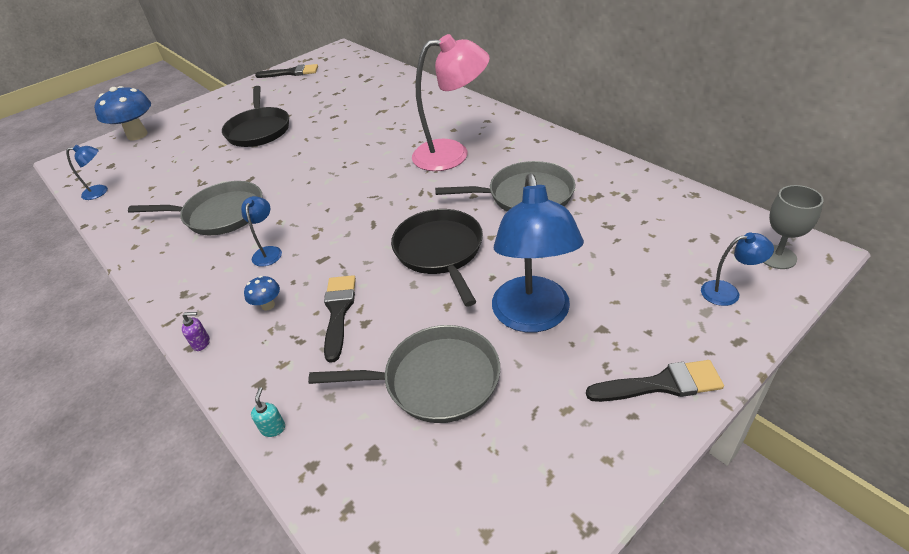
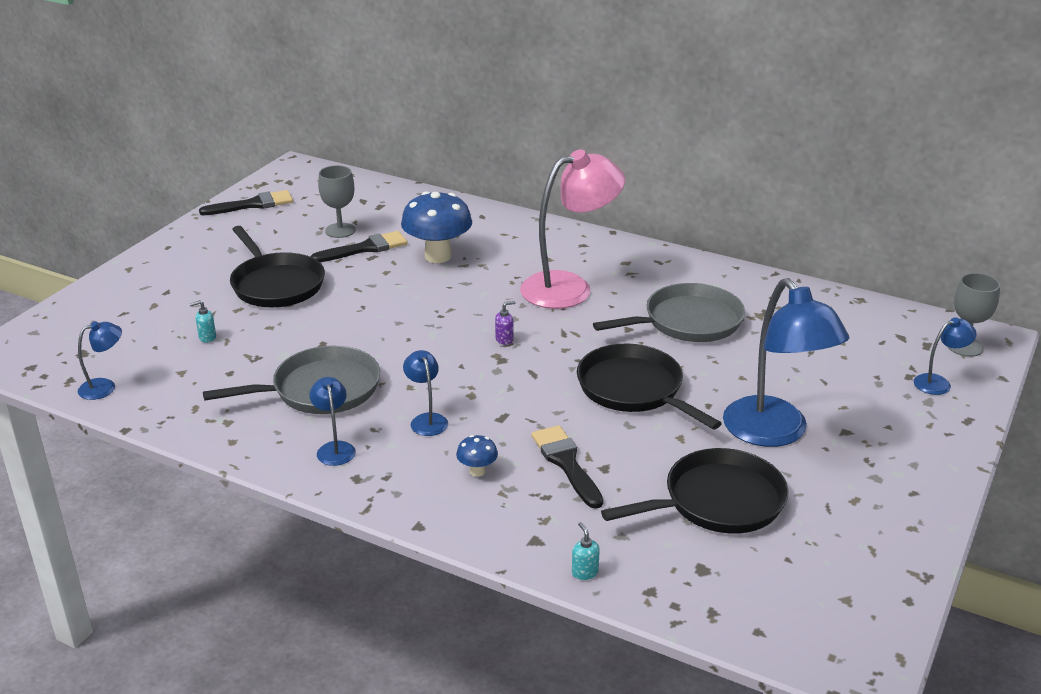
camera: 25 degrees left, 10 degrees down
blue mushroom [94,86,151,141] -> blue mushroom moved to [401,191,472,263]
purple soap dispenser [182,312,210,351] -> purple soap dispenser moved to [495,301,516,345]
grey pan [308,325,500,423] -> black pan [601,448,789,534]
black brush [586,360,724,402] -> black brush moved to [310,231,408,262]
none -> turquoise soap dispenser [190,300,216,343]
none -> blue lamp [309,377,356,466]
none -> grey goblet [318,165,356,238]

